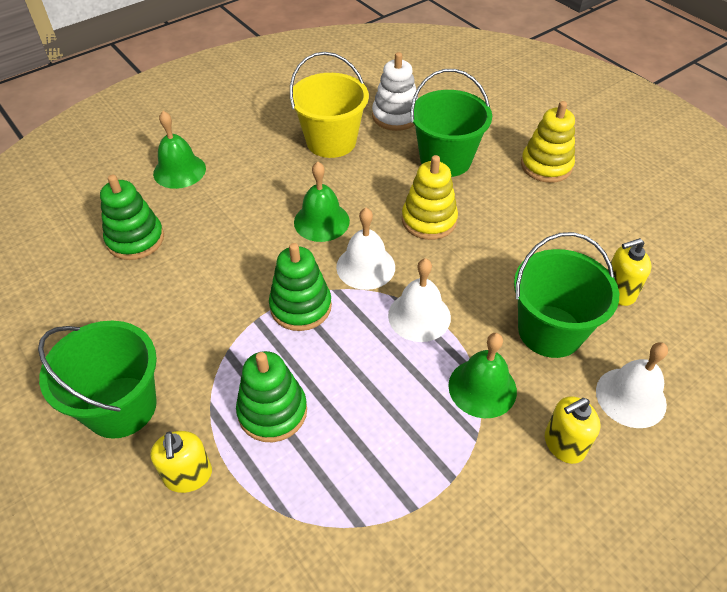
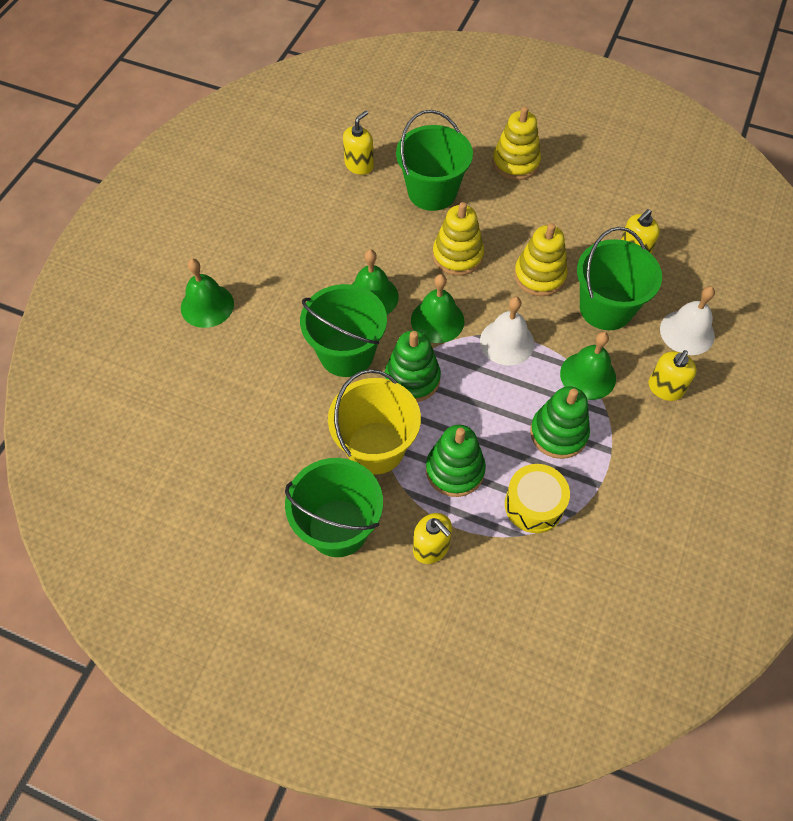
camera: 30 degrees left, 10 degrees up
green stacking toy [100,175,164,260] -> green stacking toy moved to [530,387,590,459]
yellow bucket [290,52,369,158] -> yellow bucket moved to [328,369,421,474]
white bell [336,208,395,290] -> green bell [411,274,465,343]
white stacking toy [372,52,418,131] -> yellow soap dispenser [343,111,374,175]
none -> green bucket [300,284,387,377]
none -> yellow drum [505,464,570,533]
none -> yellow stacking toy [514,223,568,296]

